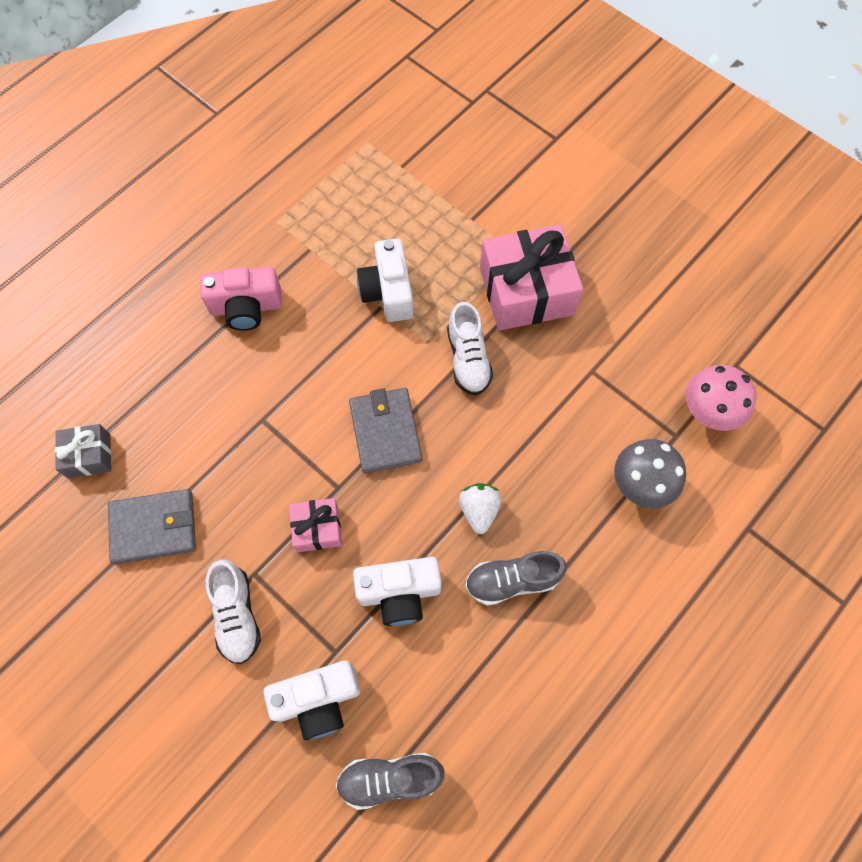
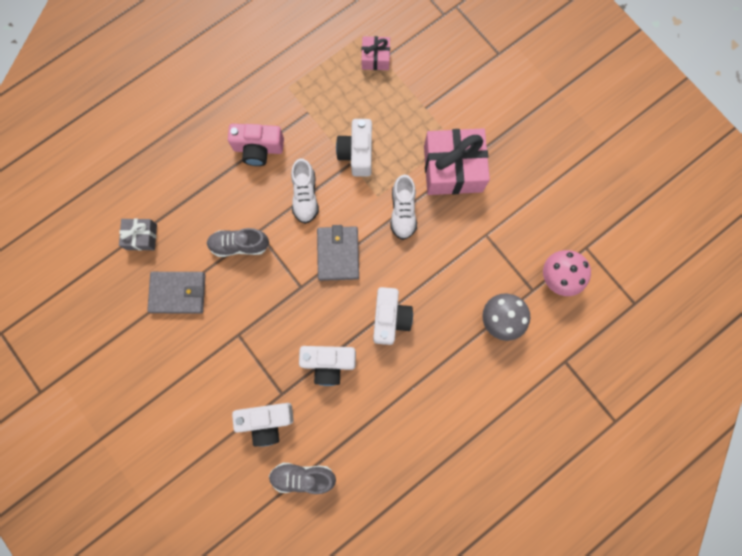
camera: 10 degrees right, 10 degrees up
white shoe [206,559,261,664] -> white shoe moved to [291,158,319,224]
pink gift [289,498,342,552] -> pink gift moved to [362,36,390,70]
white strawberry [459,483,502,534] -> white camera [373,287,413,345]
grey shoe [465,551,566,606] -> grey shoe moved to [206,228,269,257]

